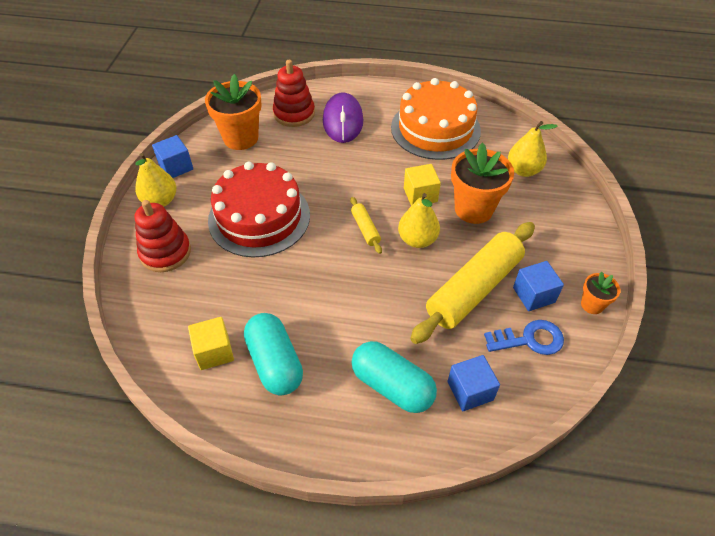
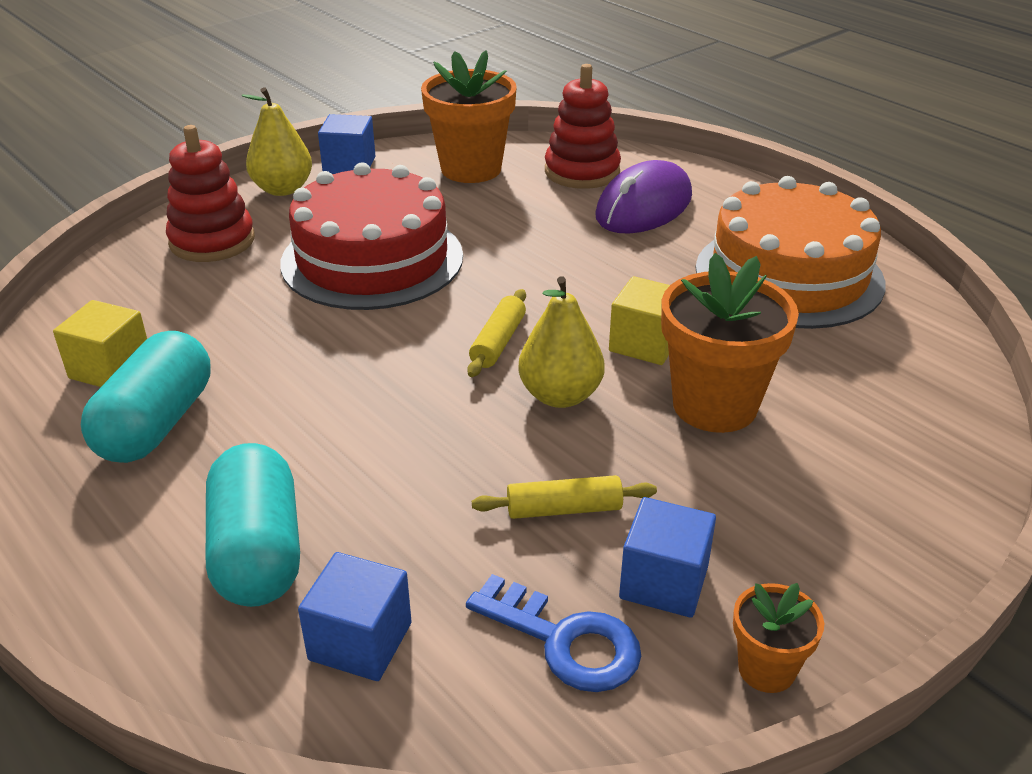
camera: 40 degrees right, 15 degrees down
yellow rolling pin [410,222,535,344] -> yellow rolling pin [472,475,657,519], size x0.43
yellow pear [508,121,557,177] -> none

